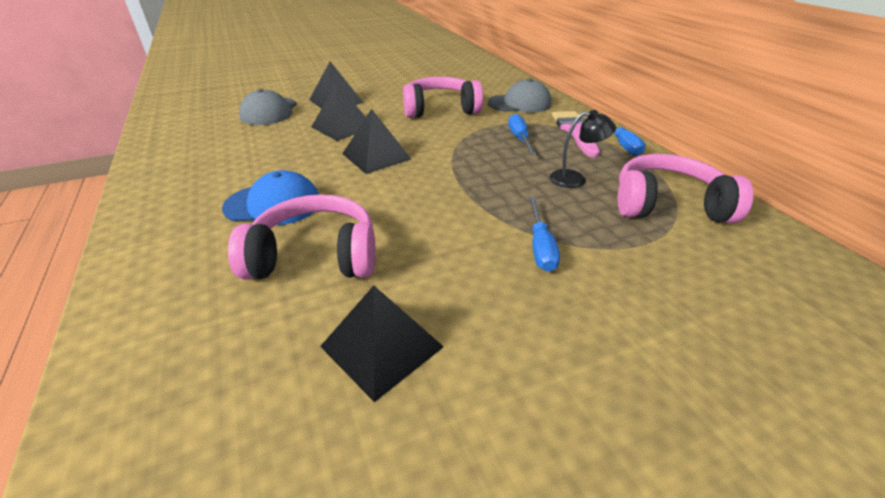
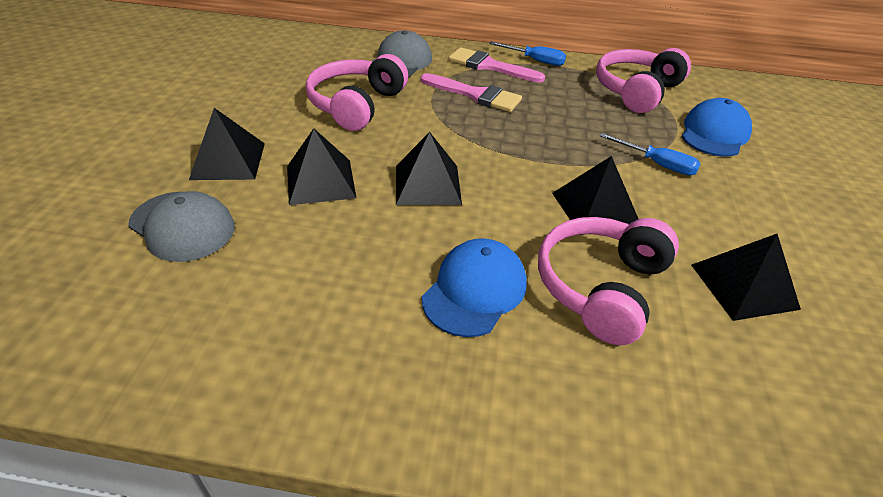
camera: 60 degrees left, 5 degrees up
blue screwdriver [508,114,536,155] -> pink brush [421,73,522,112]
black lamp [550,110,616,188] -> none
none -> black pyramid [552,156,638,224]
none -> blue cap [682,98,752,157]

